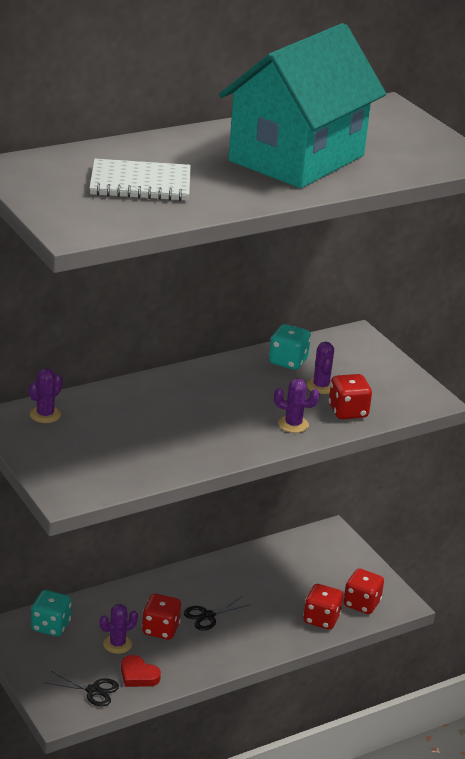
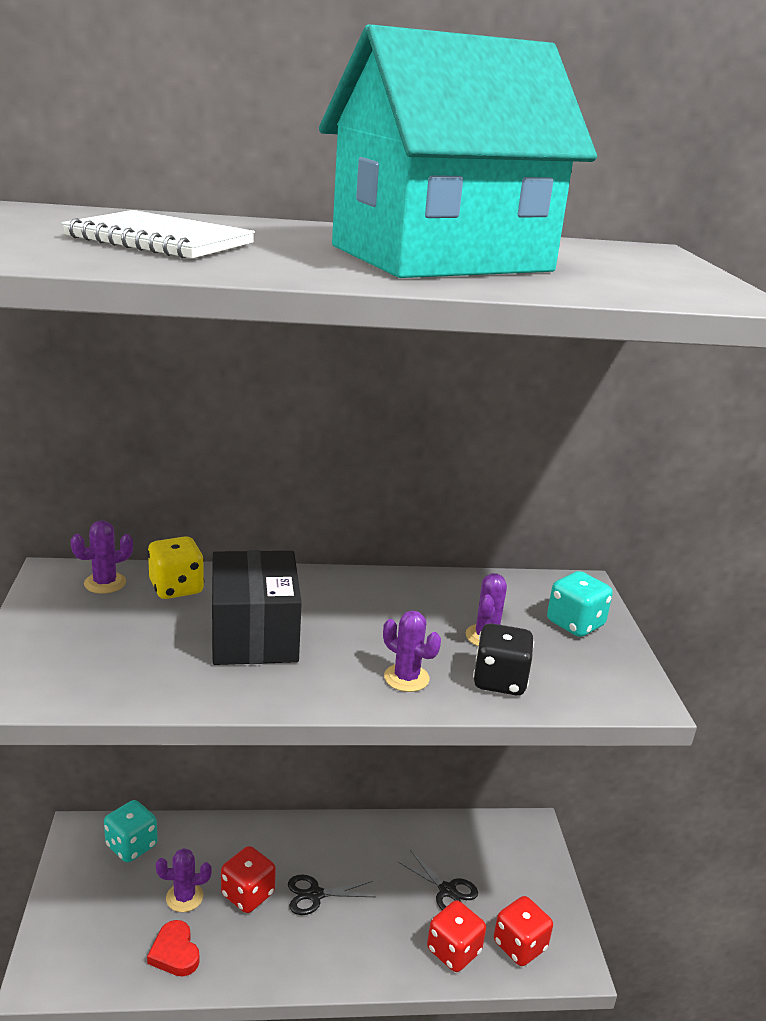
camera: 25 degrees right, 5 degrees down
black scissors [44,671,119,707] -> black scissors moved to [397,850,478,910]
turquoise dice [269,324,311,370] -> turquoise dice moved to [547,571,613,637]
red dice [329,374,372,419] -> black dice [473,623,534,695]
none -> yellow dice [147,536,204,599]
none -> black box [212,550,302,665]

